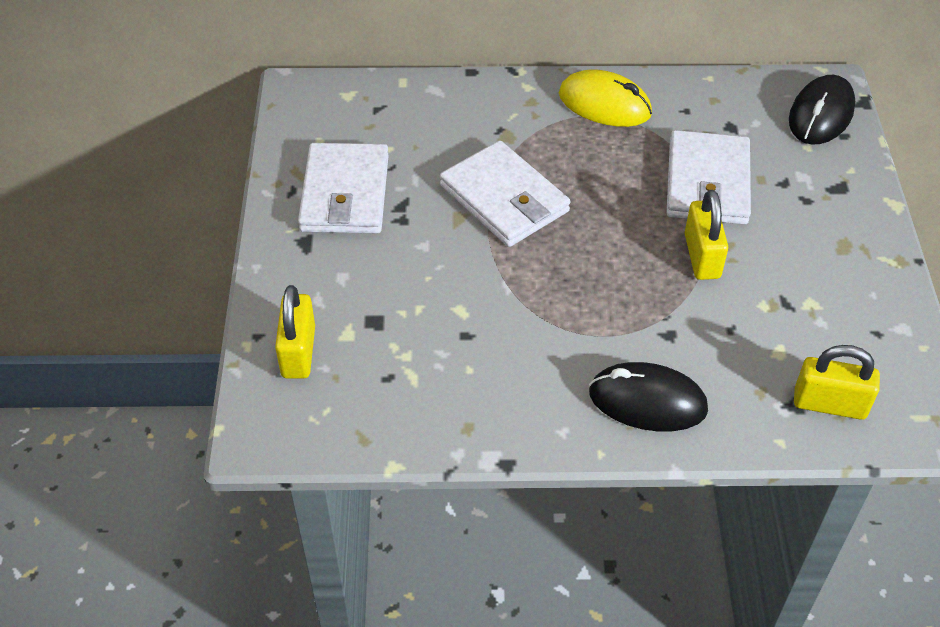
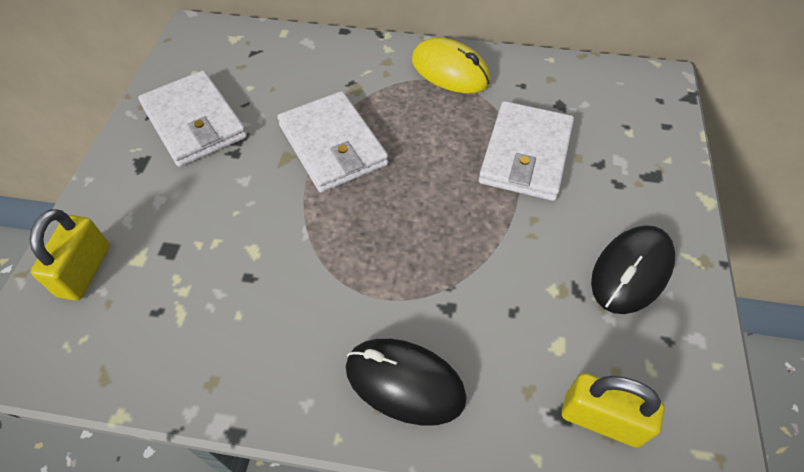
camera: 10 degrees right, 5 degrees up
white wallet [298,143,389,233] -> white wallet turned 45 degrees counterclockwise [138,70,247,167]
yellow padlock [685,190,728,280] -> none
black mouse [789,75,855,145] -> black mouse moved to [591,225,675,314]

